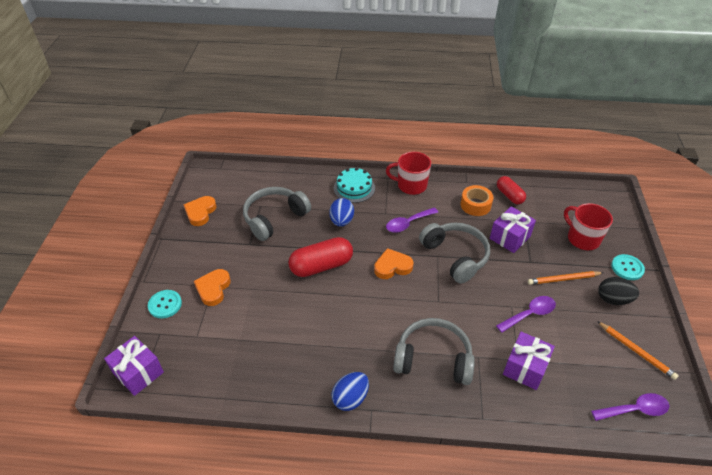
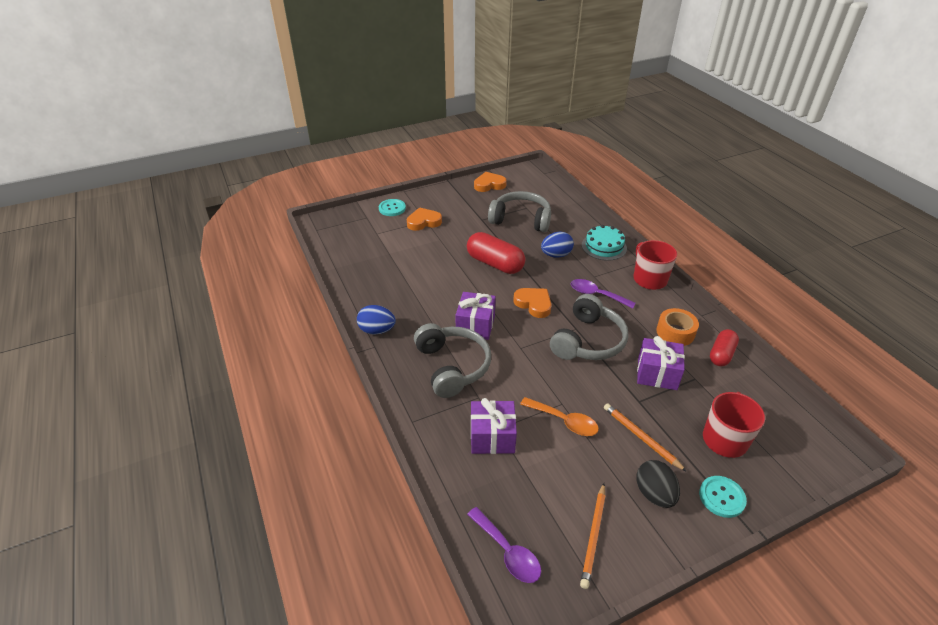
camera: 60 degrees right, 5 degrees down
purple gift [104,336,164,396] -> purple gift moved to [455,292,496,340]
purple spoon [496,296,556,333] -> orange spoon [520,397,599,436]

